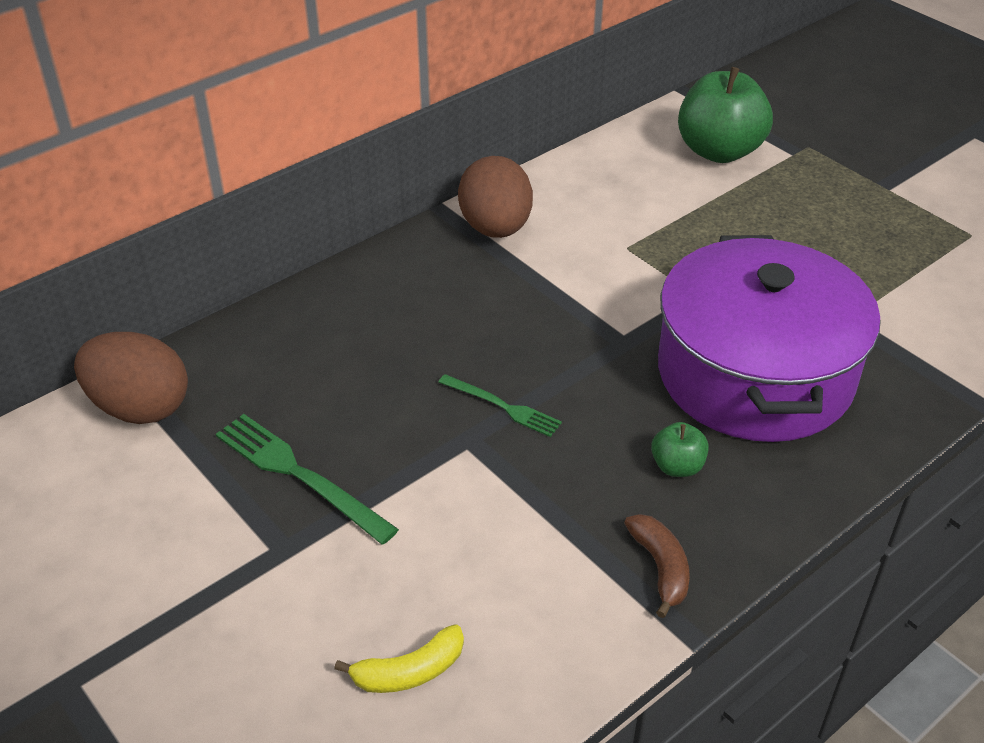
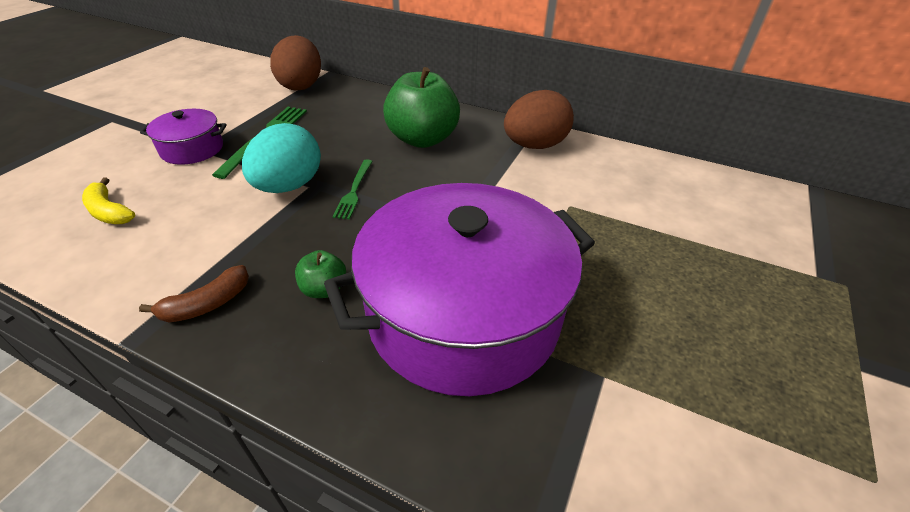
camera: 65 degrees right, 0 degrees up
green apple [678,67,773,163] -> green apple moved to [383,67,460,148]
none -> purple pot [140,109,227,165]
none -> turquoise egg [242,123,321,193]

